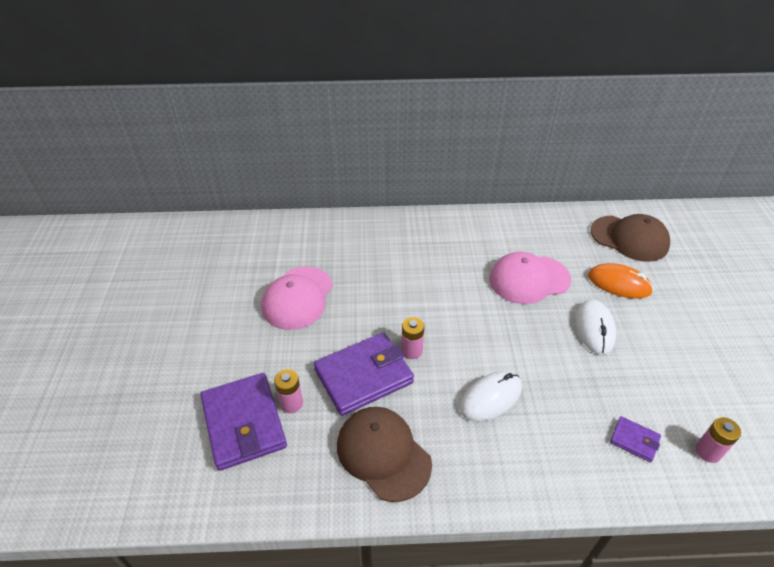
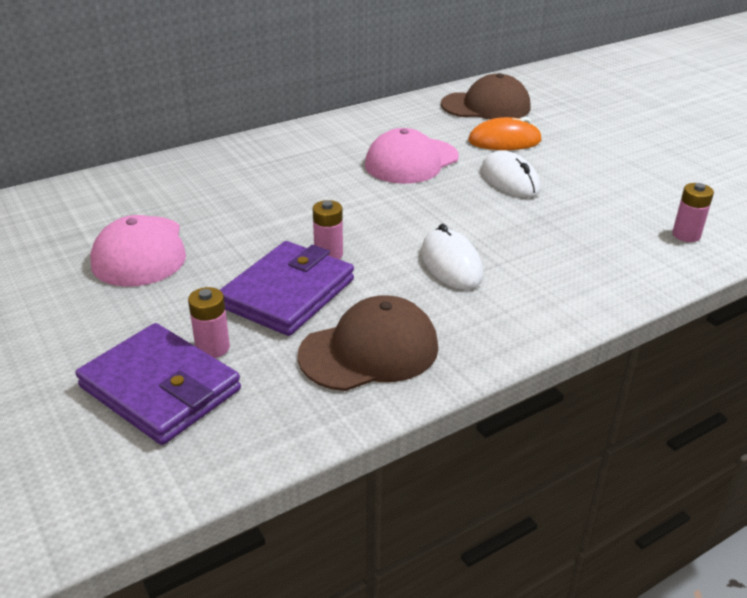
camera: 30 degrees left, 10 degrees down
brown cap [337,407,432,502] -> brown cap turned 135 degrees clockwise [298,295,438,391]
white mouse [460,371,522,421] -> white mouse turned 45 degrees counterclockwise [421,224,483,290]
purple wallet [610,416,661,462] -> none

